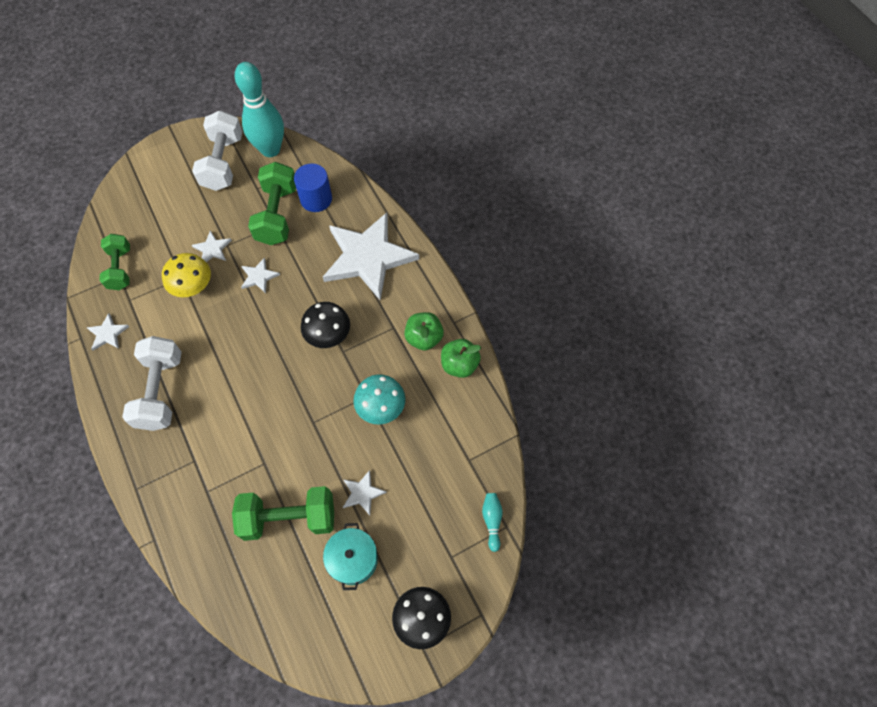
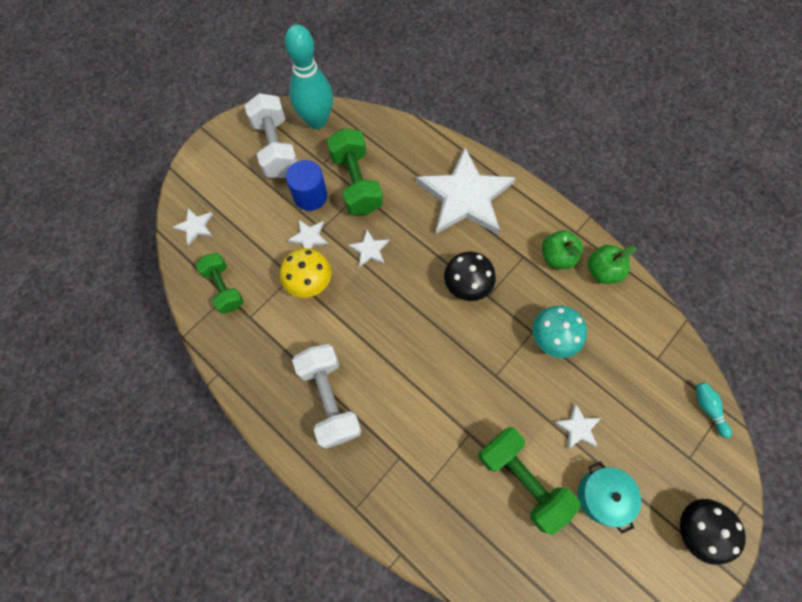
camera: 20 degrees left, 5 degrees up
white star [86,313,130,350] -> white star moved to [173,208,213,246]
green dumbbell [232,486,334,541] -> green dumbbell turned 75 degrees clockwise [478,427,580,535]
blue cylinder [294,164,332,212] -> blue cylinder moved to [286,160,327,211]

